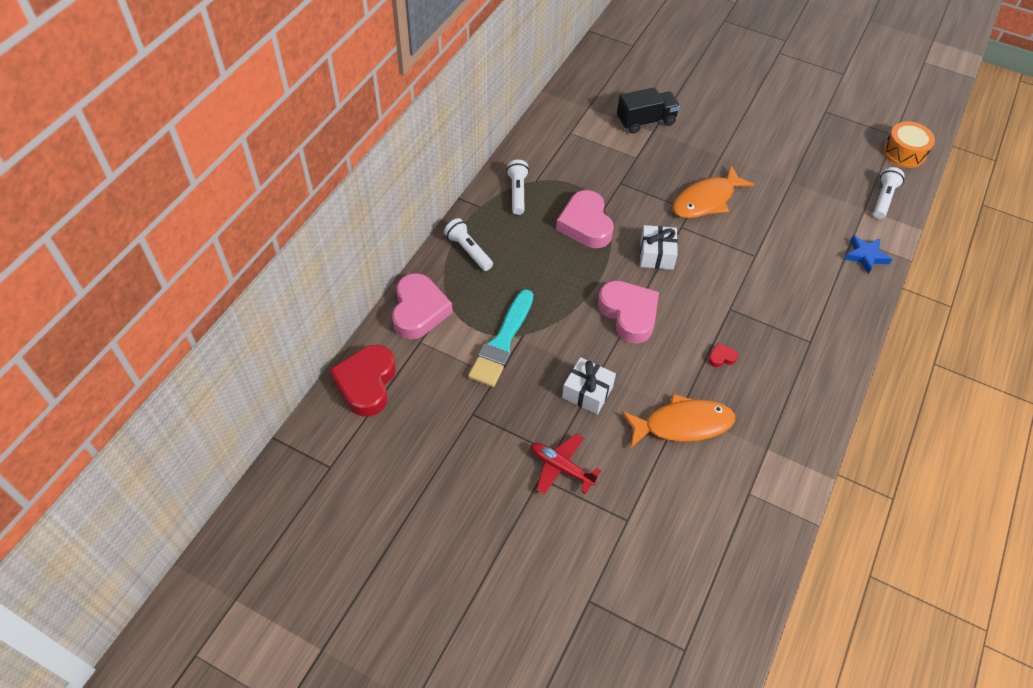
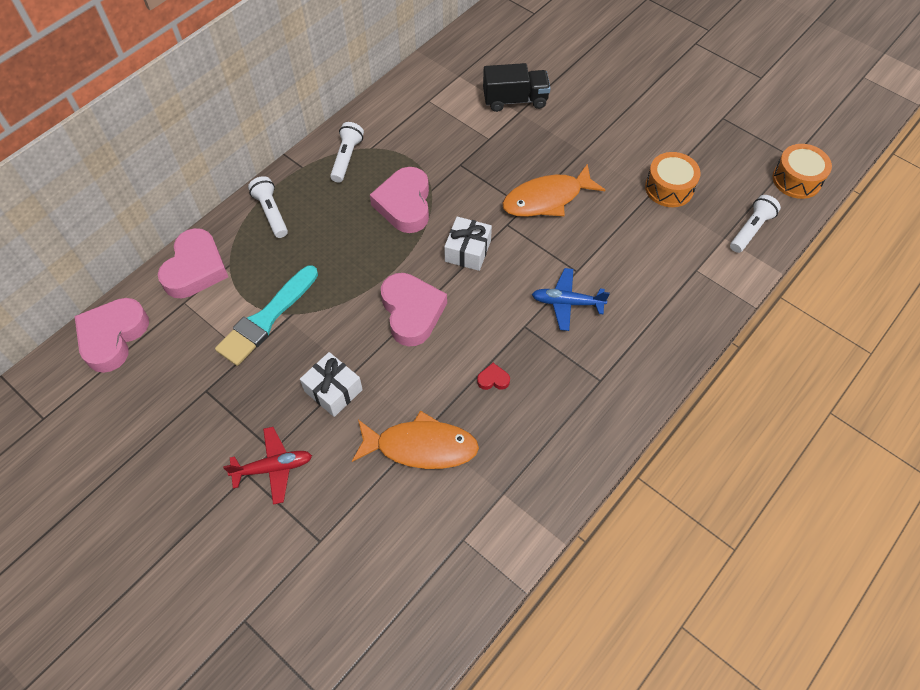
camera: 15 degrees right, 5 degrees up
red heart [330,345,395,417] -> pink heart [75,298,149,373]
red plane [531,433,601,495] -> red plane turned 120 degrees clockwise [223,427,312,505]
blue star [844,235,892,274] -> none
none -> blue plane [532,268,610,331]
none -> orange drum [645,152,701,207]

